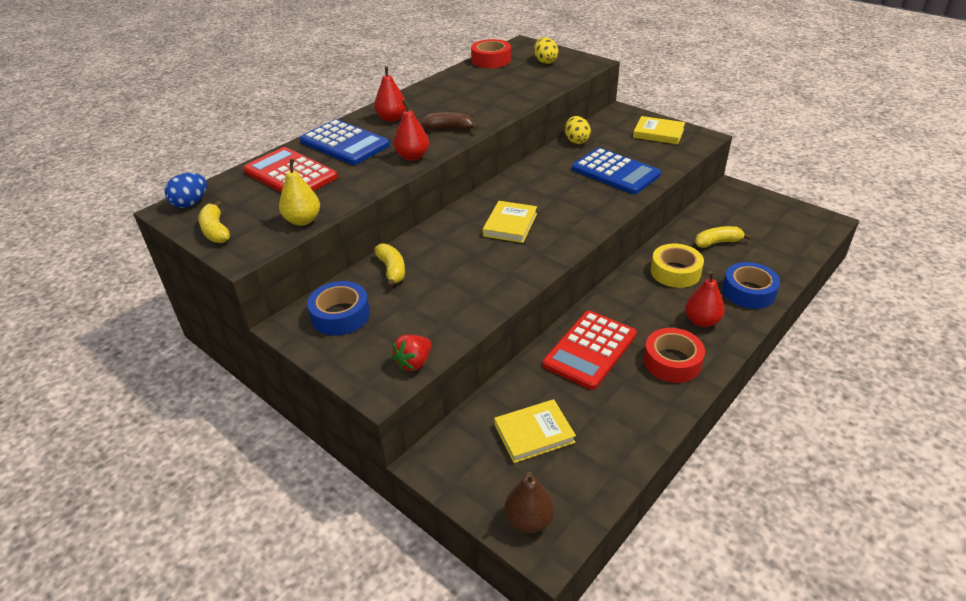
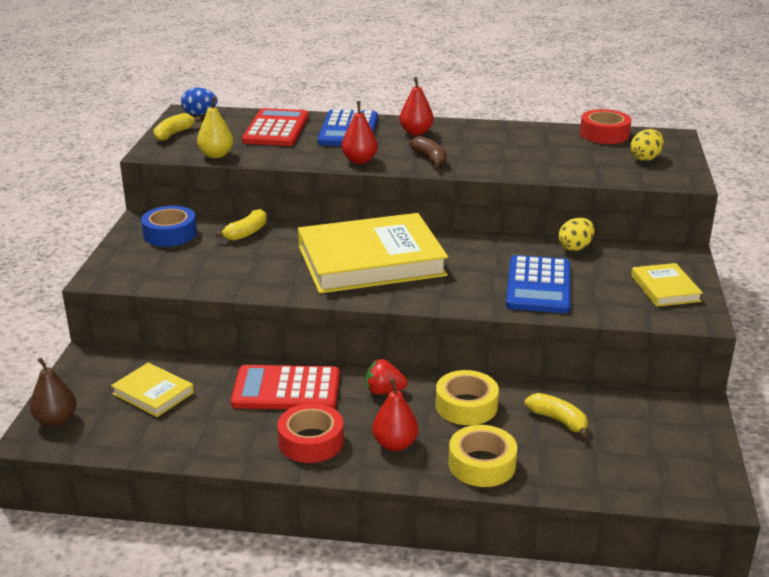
camera: 55 degrees right, 10 degrees down
red strawberry [392,335,431,371] -> red strawberry moved to [366,359,408,395]
yellow book [482,201,537,243] -> yellow book [298,213,448,294], size x2.19
blue tape [722,262,780,309] -> yellow tape [449,425,517,487]

